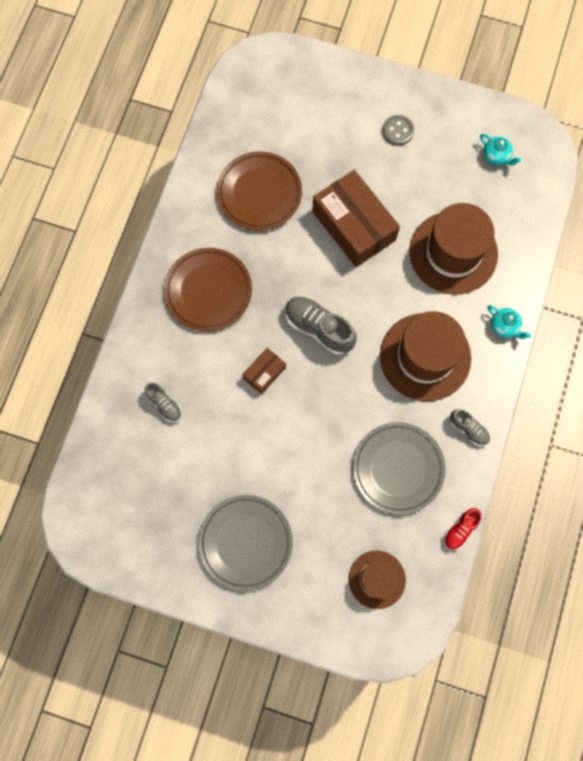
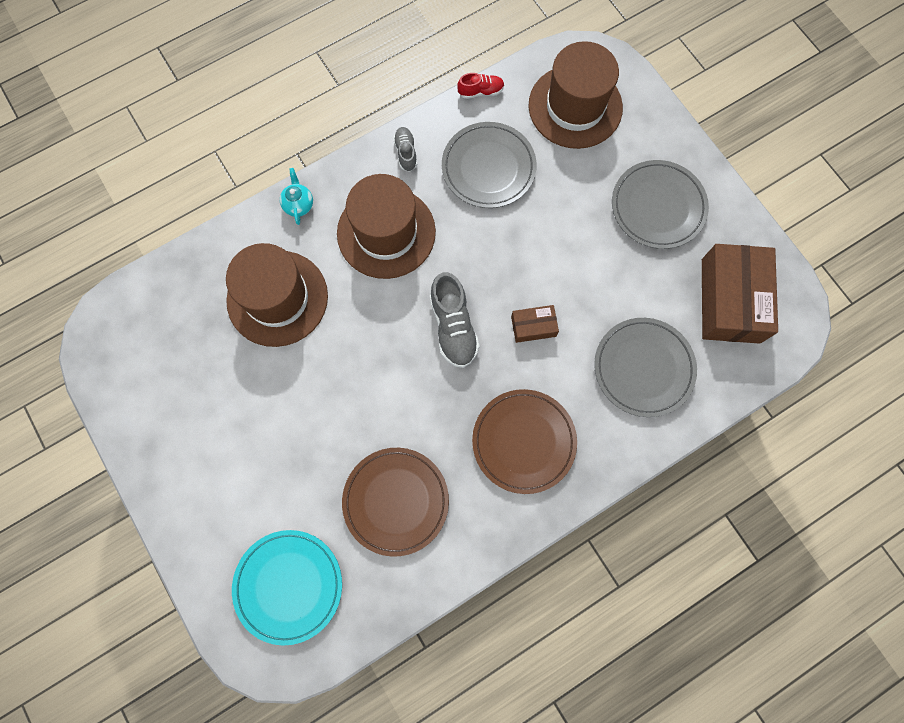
camera: 140 degrees left, 0 degrees up
grey shoe [145,383,182,422] -> grey plate [594,318,697,417]
brown box [312,170,400,267] -> brown box moved to [702,244,778,344]
brown hat [349,551,406,609] -> brown hat [529,41,623,149], size x1.70
grey button [382,115,414,146] -> none
turquoise teapot [480,134,521,166] -> none
none -> turquoise plate [232,530,342,646]

